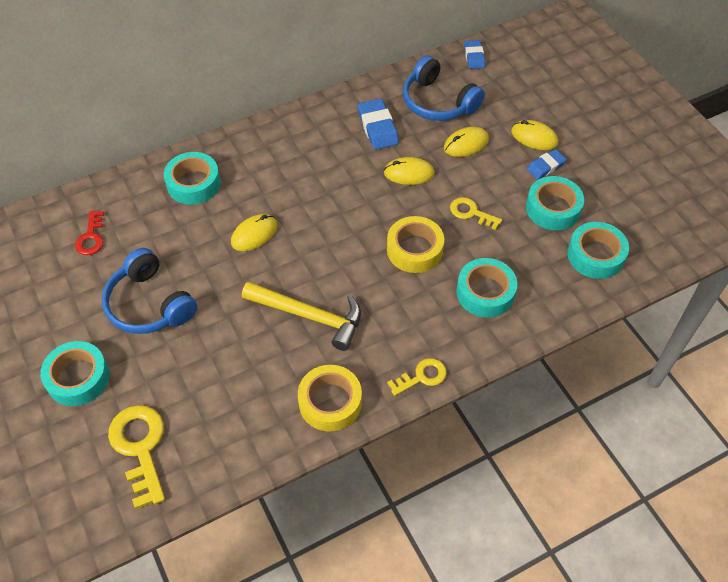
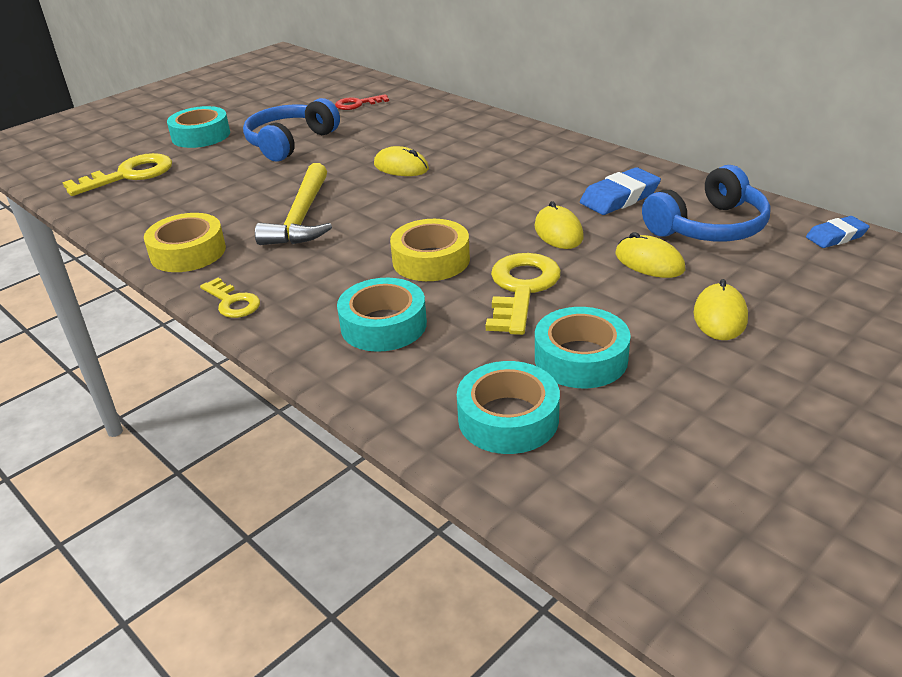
camera: 75 degrees right, 20 degrees down
turquoise tape [164,152,221,205] -> none
blue headphones [403,55,485,121] -> blue headphones turned 150 degrees counterclockwise [642,165,771,241]
yellow key [450,197,502,230] -> yellow key [486,253,561,335], size x1.71
blue eraser [526,149,567,180] -> none

